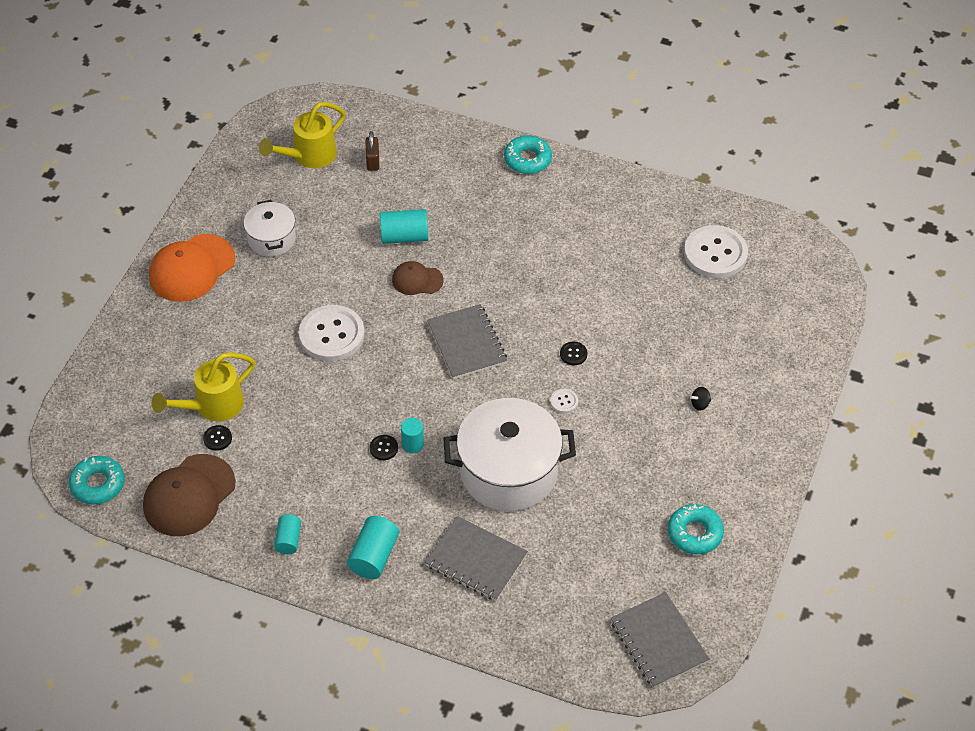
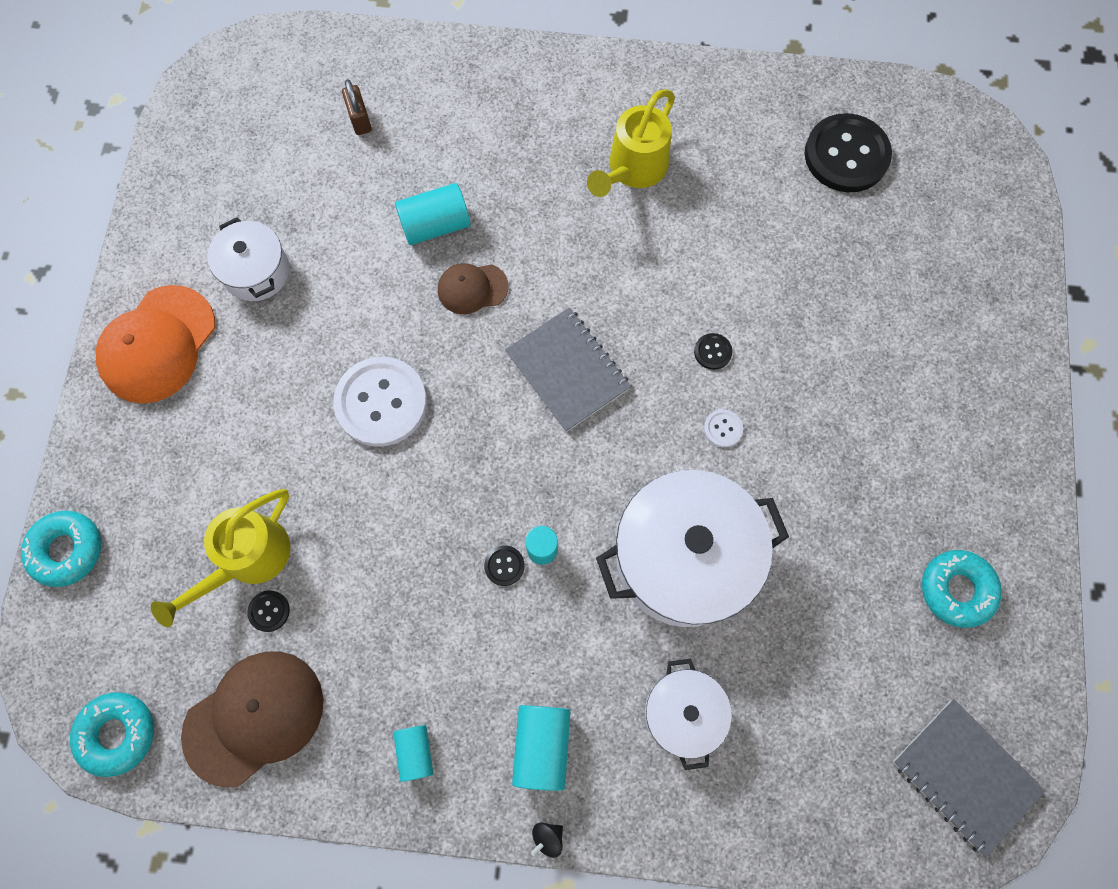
camera: 15 degrees left, 20 degrees up
brown cap [143,454,236,536] -> brown cap turned 150 degrees counterclockwise [181,651,323,787]
yellow watering can [259,102,346,168] -> yellow watering can moved to [587,89,675,197]
grey notebook [425,516,528,601] -> white pot [645,659,732,770]
turquoise donut [504,135,552,174] -> turquoise donut moved to [21,511,101,587]
white button [684,225,748,278] -> black button [805,113,892,192]
black spinning top [690,387,711,411] -> black spinning top moved to [531,823,563,858]

